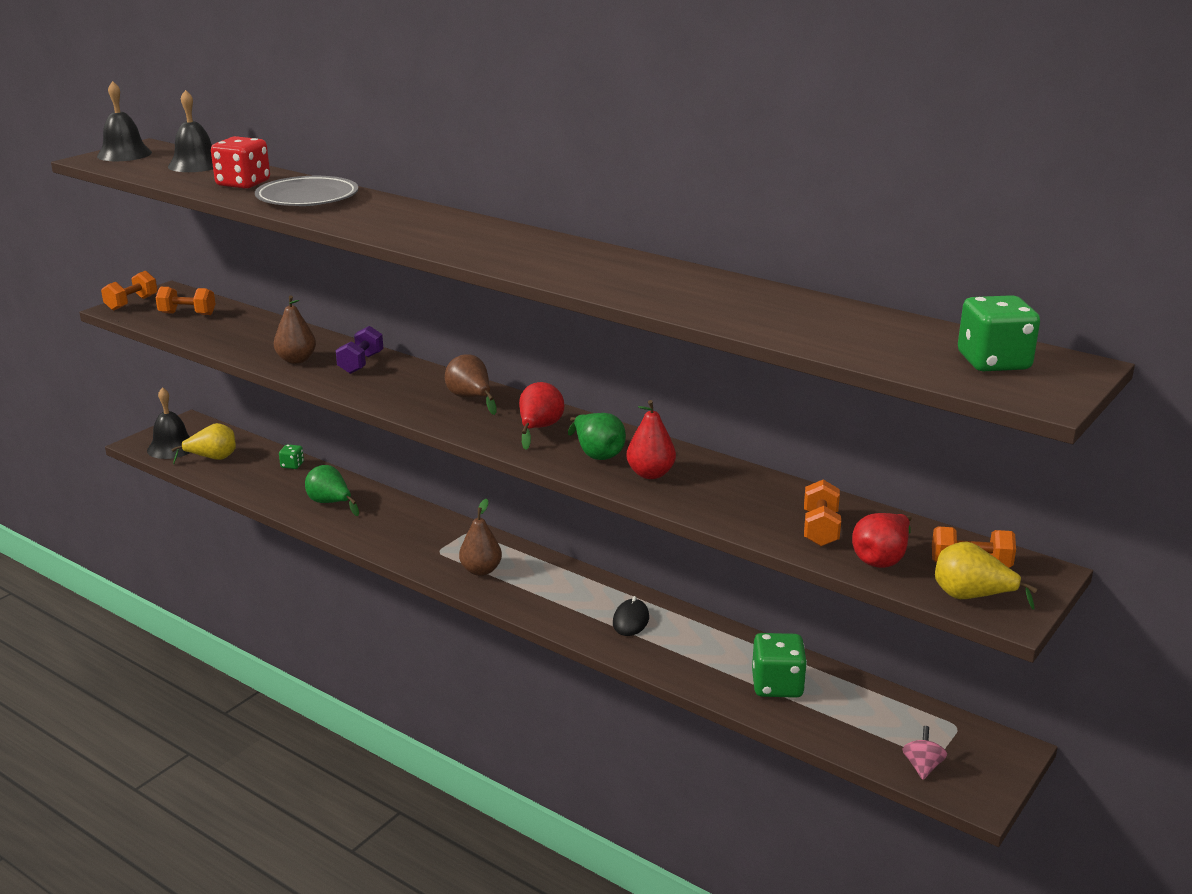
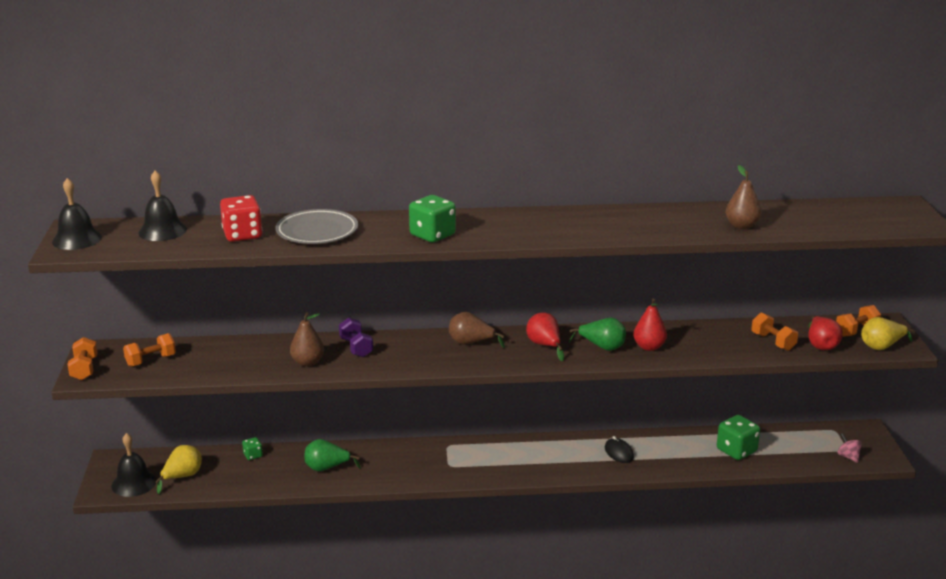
camera: 40 degrees left, 0 degrees up
brown pear [459,499,502,576] -> brown pear moved to [726,165,762,229]
green dice [958,295,1040,371] -> green dice moved to [409,195,456,242]

